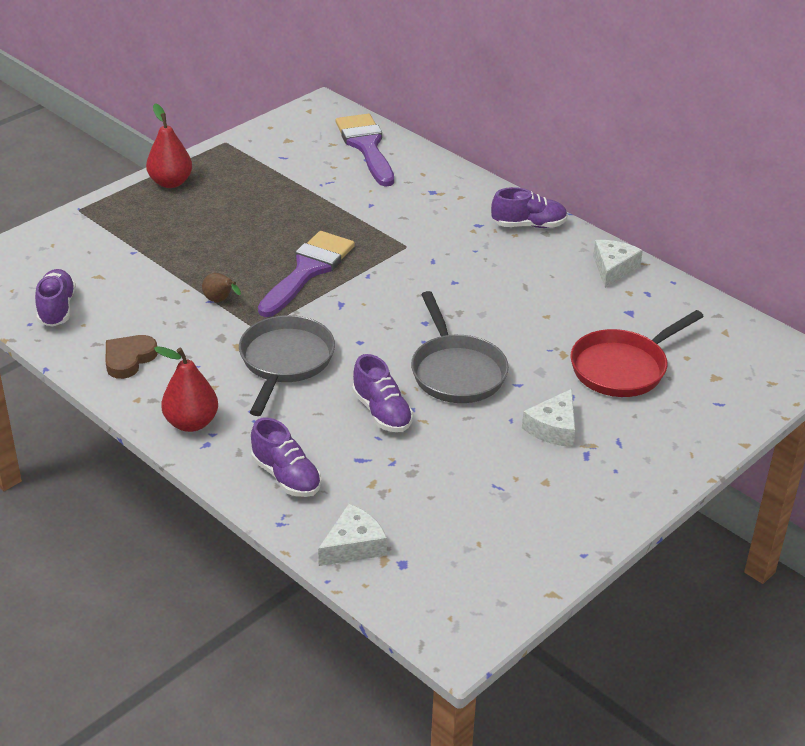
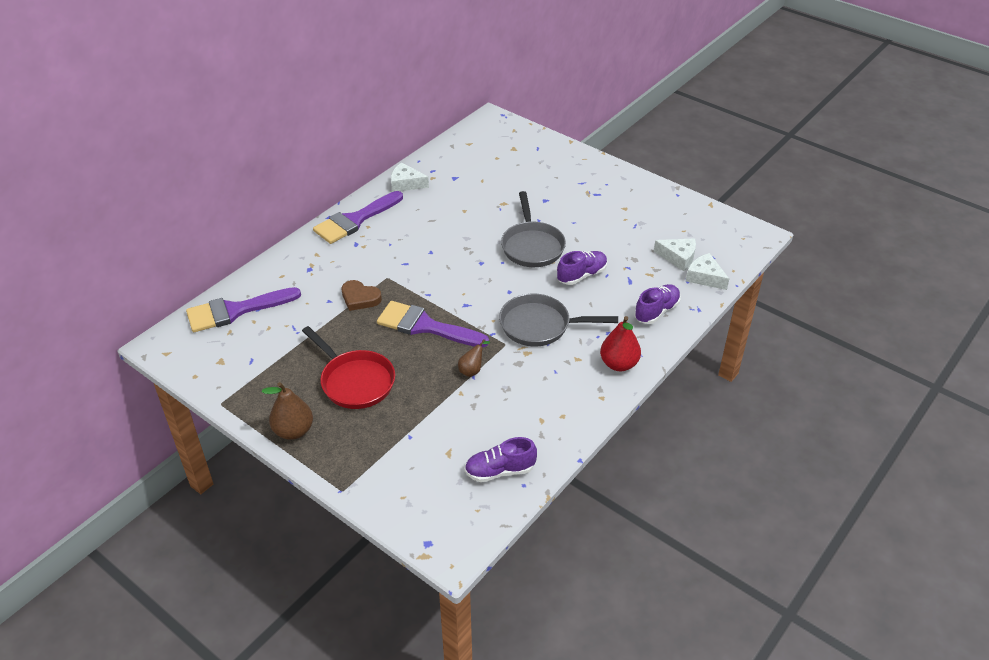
camera: 95 degrees left, 5 degrees up
brown heart [105,335,158,379] -> brown heart moved to [342,280,382,311]
red pear [146,103,192,188] -> brown pear [262,382,313,440]
grey pan [411,291,509,403] -> grey pan turned 105 degrees clockwise [501,191,566,267]
purple shoe [491,187,568,228] -> purple brush [313,191,403,244]
white cheese [522,389,575,447] -> white cheese moved to [654,238,696,271]
red pan [570,310,704,397] -> red pan moved to [302,326,395,409]

